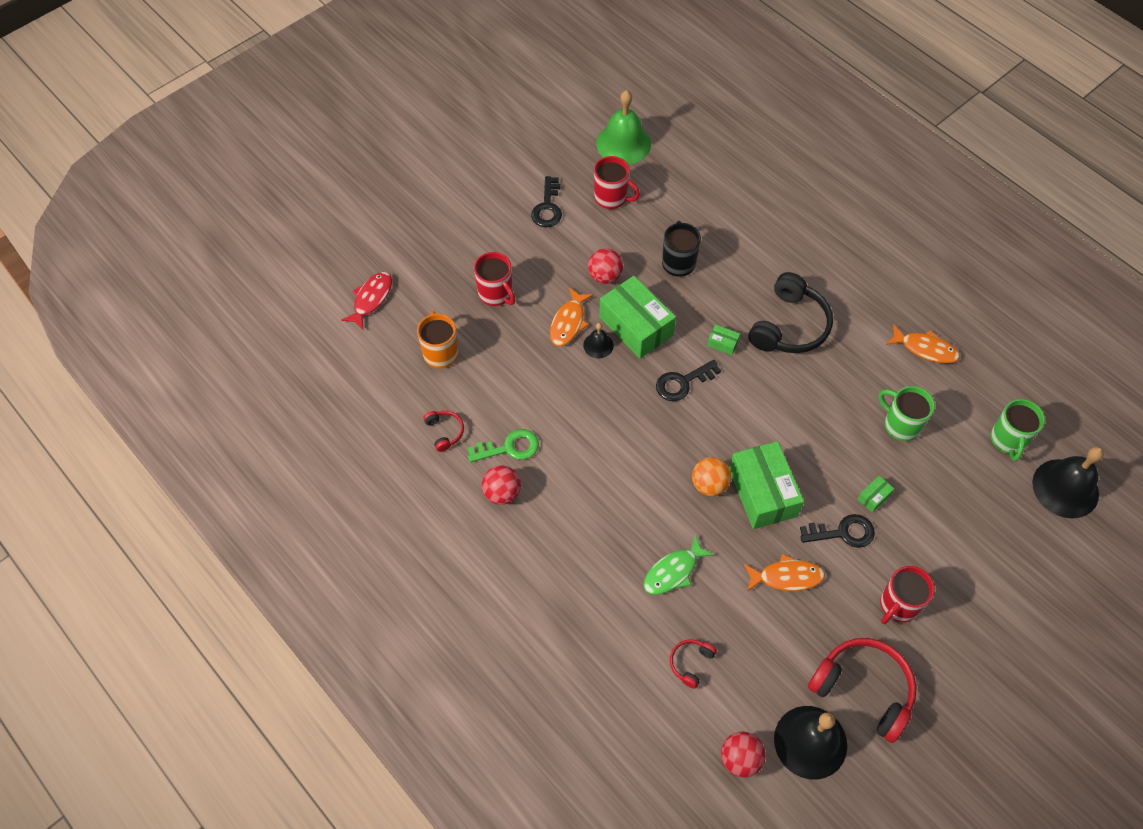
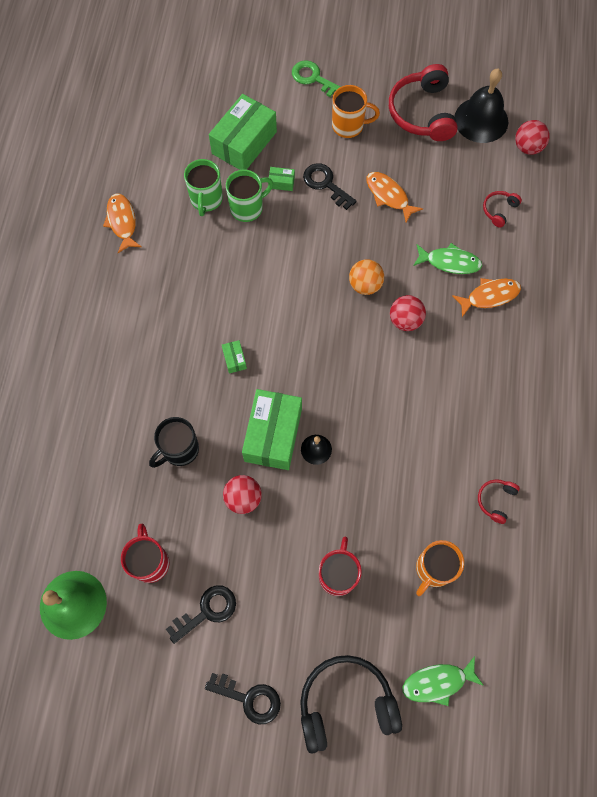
camera: 130 degrees left, 10 degrees up
red fish [341,272,392,329] -> green fish [402,656,484,706]
green key [468,429,539,462] -> green key moved to [292,60,340,97]
red ball [482,465,521,505] -> red ball moved to [390,295,426,331]
orange fish [550,287,593,346] -> orange fish moved to [452,278,521,317]
black key [656,360,721,401] -> black key moved to [205,673,281,724]
red headphones [670,639,717,689] -> red headphones turned 135 degrees clockwise [483,191,522,227]
green box [729,441,804,529] -> green box moved to [209,94,277,170]
black headphones [748,272,833,353] -> black headphones moved to [300,655,402,754]
red mug [880,566,935,624] -> orange mug [332,85,380,138]
green mug [990,399,1045,461] -> green mug moved to [226,170,273,222]
black bell [1032,446,1104,518] -> none

